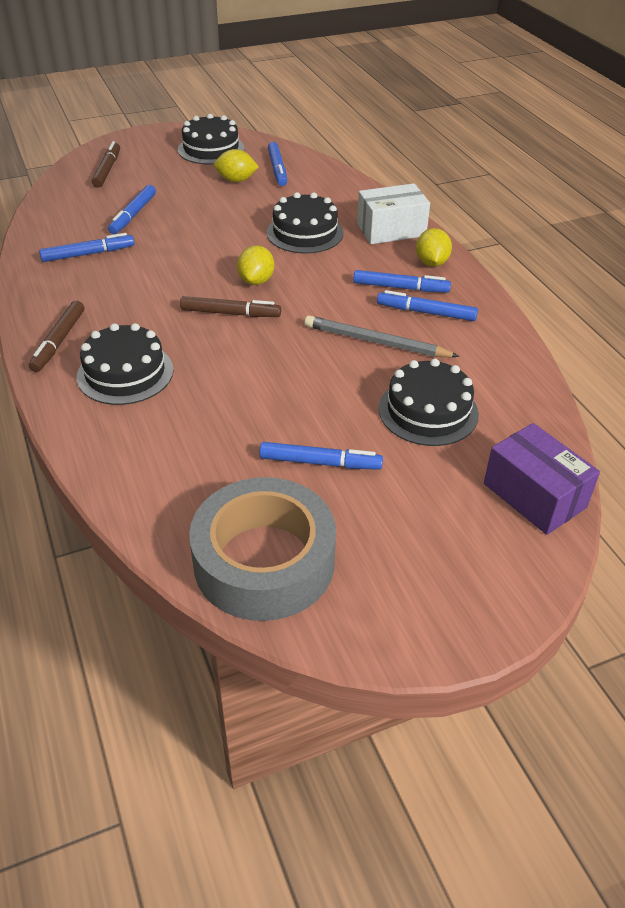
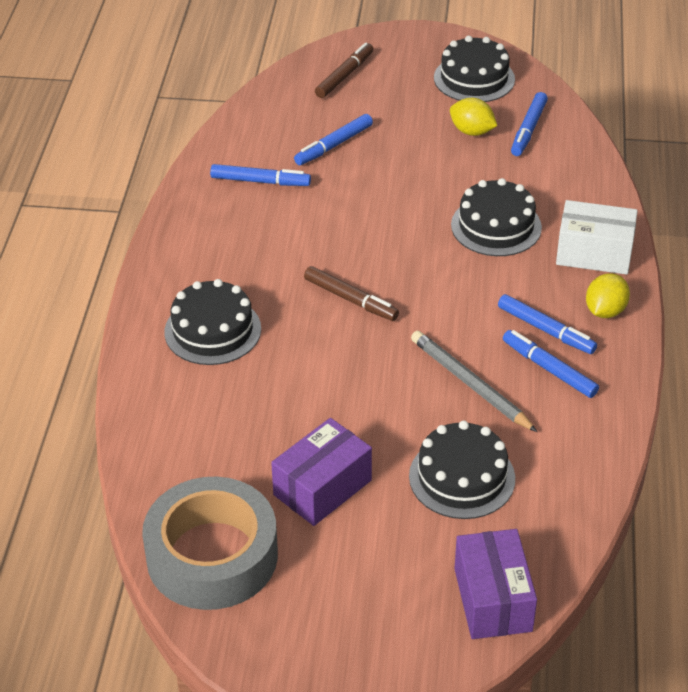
camera: 30 degrees right, 0 degrees up
brown marker [29,301,84,372] -> none
yellow lemon [237,245,274,285] -> none
blue marker [259,442,383,470] -> purple box [271,418,372,526]

